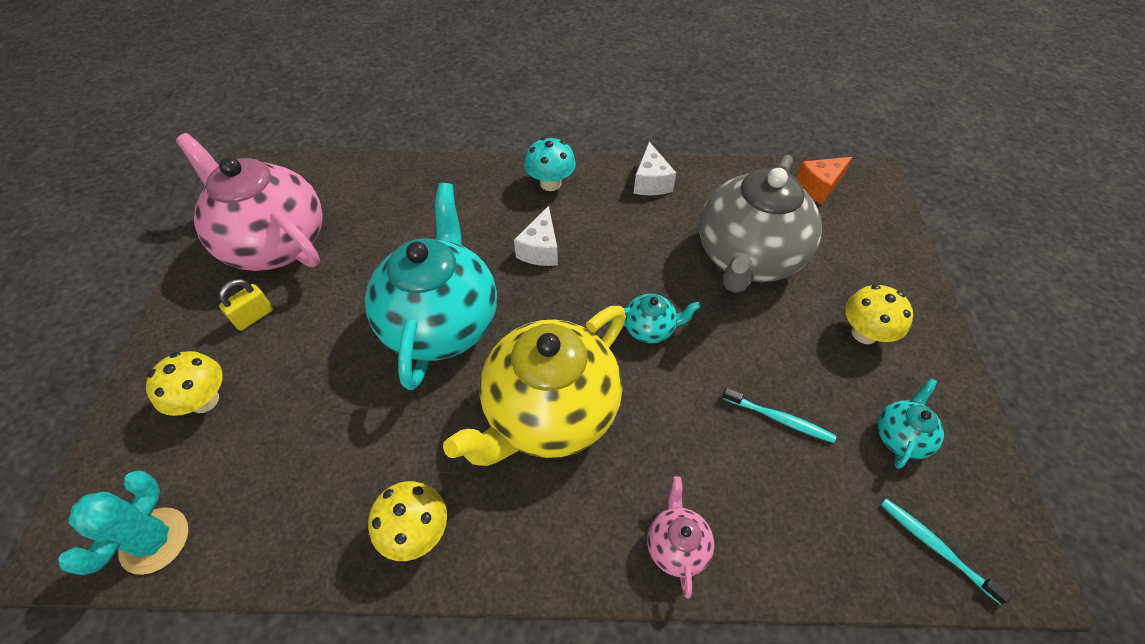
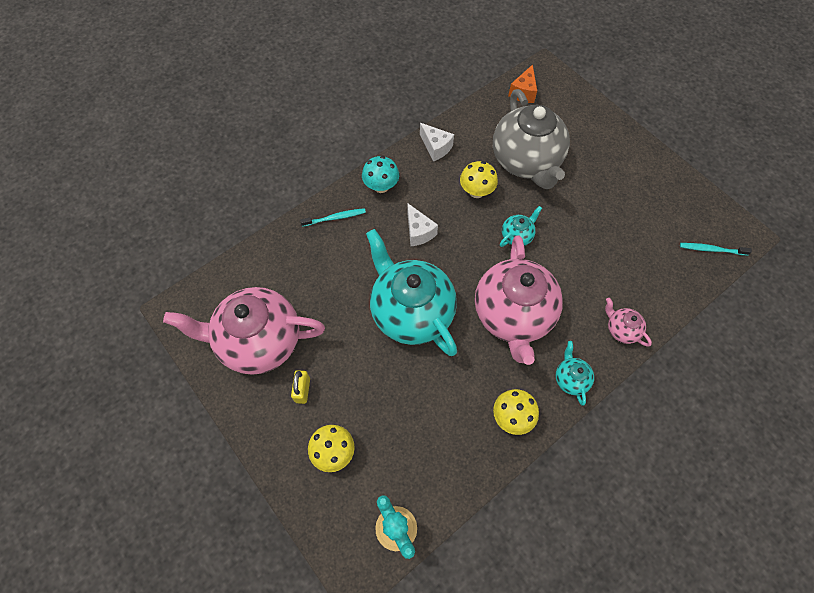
camera: 40 degrees left, 10 degrees up
yellow teapot [443,306,626,466] -> pink teapot [475,235,563,365]
turquoise toothbrush [722,387,836,443] -> turquoise toothbrush moved to [300,208,366,227]
yellow mushroom [845,284,913,344] -> yellow mushroom moved to [460,161,498,198]
turquoise teapot [877,378,944,469] -> turquoise teapot moved to [556,341,594,406]

